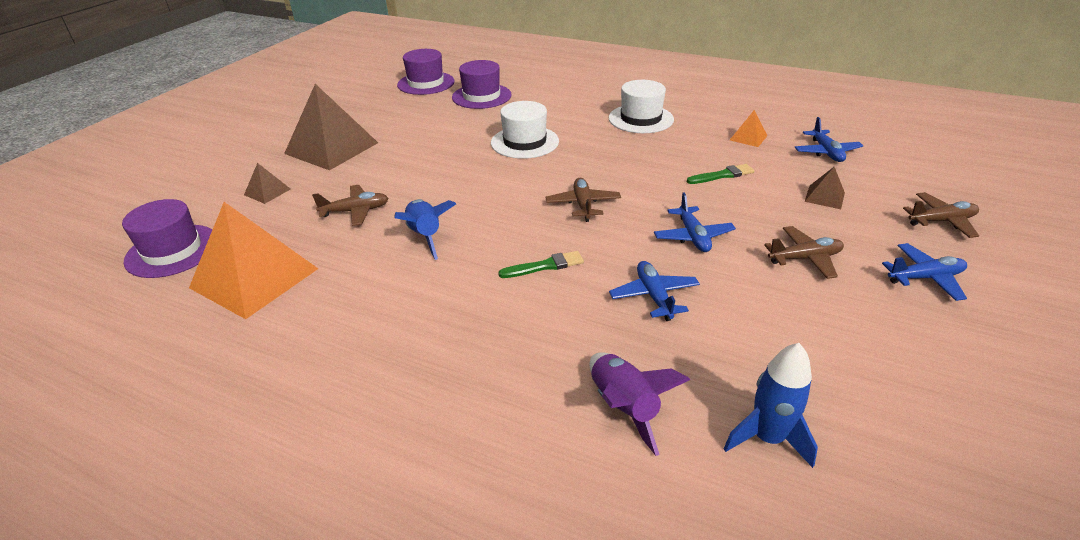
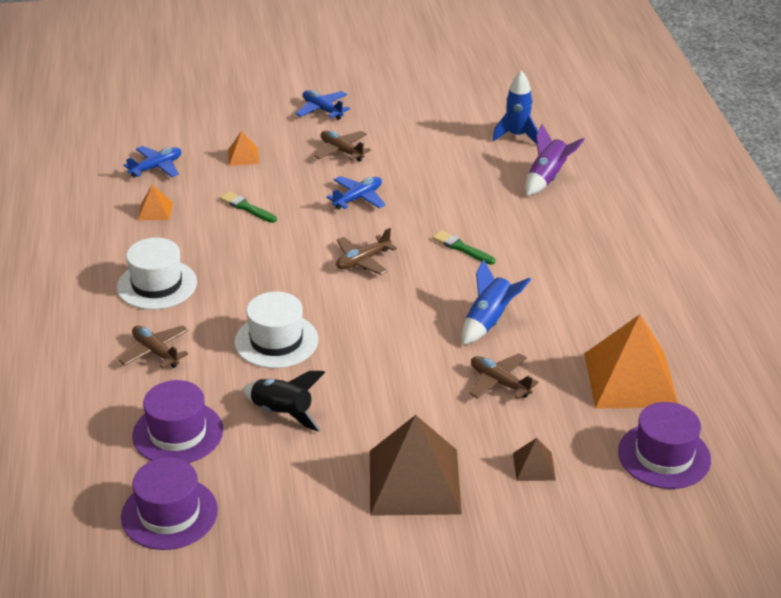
camera: 125 degrees left, 0 degrees up
blue plane [609,261,700,321] -> none
brown pyramid [805,167,845,209] -> orange pyramid [228,131,259,166]
brown plane [903,192,979,238] -> brown plane moved to [119,325,189,369]
none -> black rocket [243,371,325,432]

